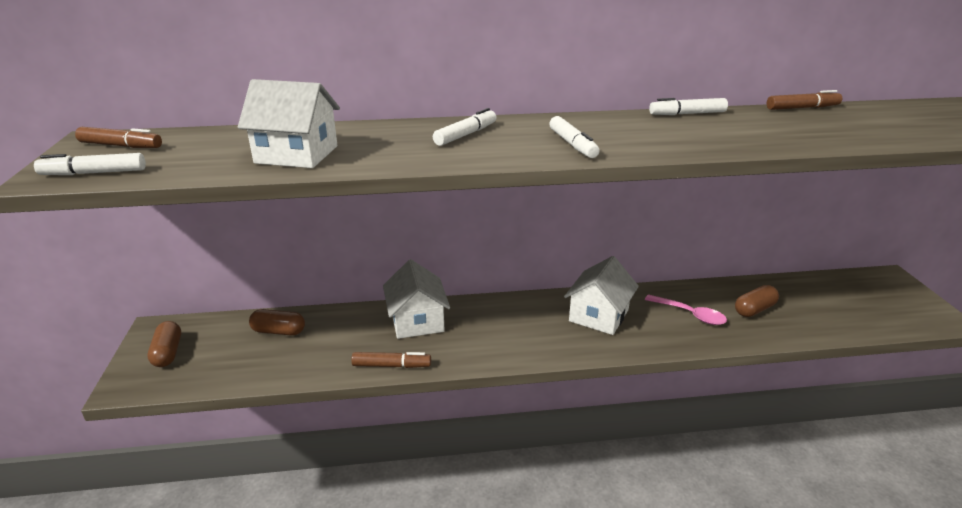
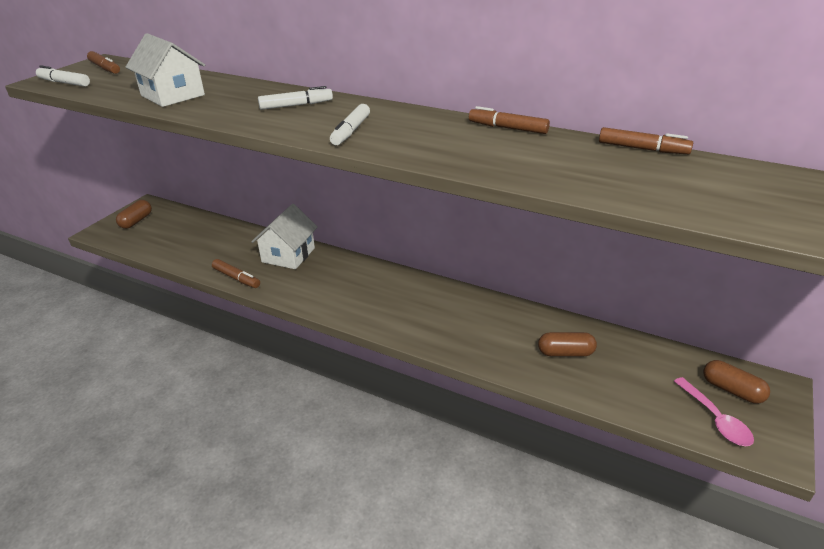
camera: 35 degrees right, 5 degrees up
brown capsule [249,309,305,336] -> brown capsule moved to [703,360,770,404]
white house [564,256,639,335] -> none
pink spoon [645,294,727,325] -> pink spoon moved to [674,377,754,446]
white marker [649,98,728,115] -> brown marker [469,106,550,134]

